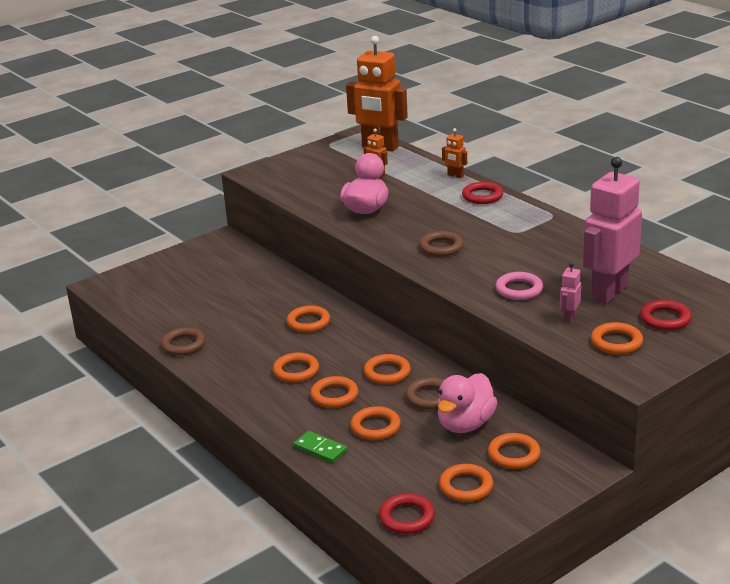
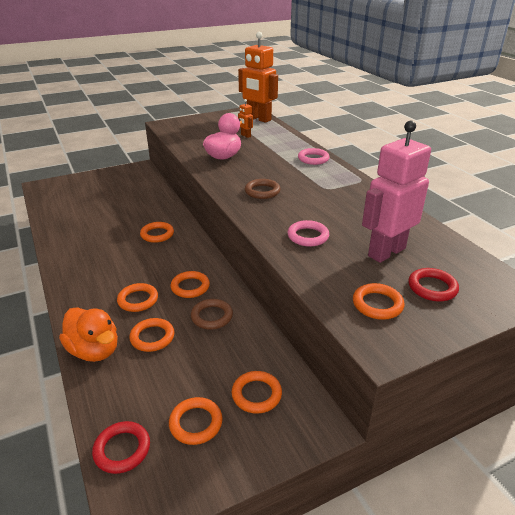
camera: 10 degrees right, 5 degrees up
brown ring [161,327,205,356] -> none
orange ring [273,353,319,383] -> none
green domino [294,431,347,463] -> orange duck [59,307,118,362]
pink duck [437,373,497,433] -> none
orange robot [442,128,467,178] -> none
red ring [462,182,503,204] -> pink ring [298,148,330,165]
pink robot [560,262,581,324] -> none

